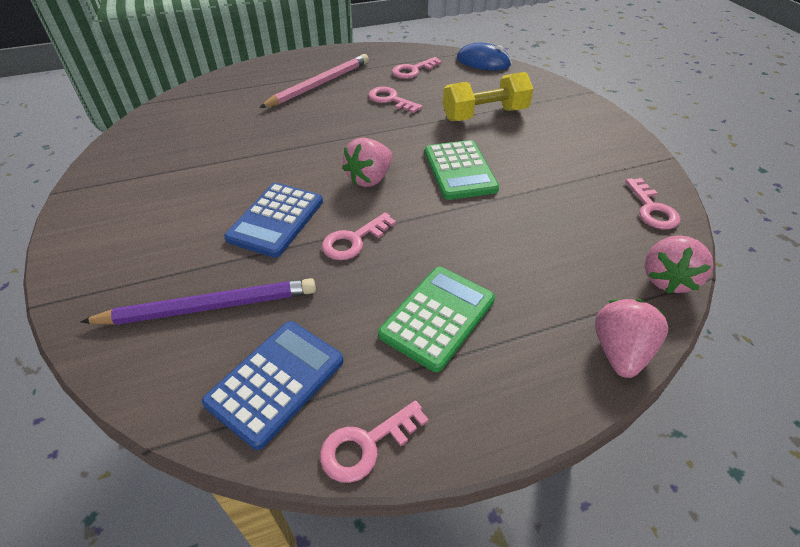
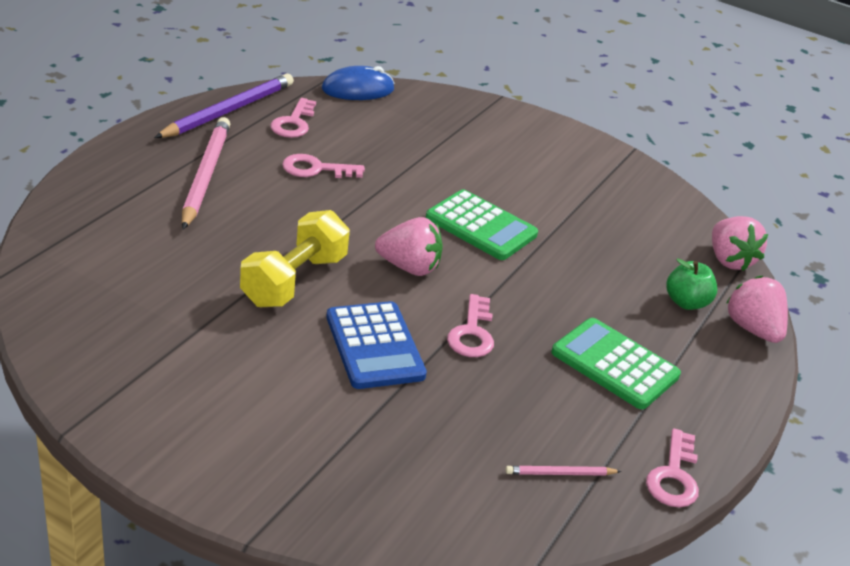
camera: 45 degrees left, 10 degrees down
purple pencil [80,278,316,325] -> purple pencil moved to [154,73,294,138]
blue calculator [202,321,344,450] -> pink pencil [506,466,622,476]
pink strawberry [342,138,392,187] -> pink strawberry turned 75 degrees counterclockwise [375,217,443,276]
green calculator [378,267,495,372] -> green calculator turned 45 degrees counterclockwise [551,318,681,409]
yellow dumbbell [443,72,533,121] -> yellow dumbbell moved to [240,210,350,307]
pink key [625,178,681,230] -> none
none -> green apple [666,259,717,310]

